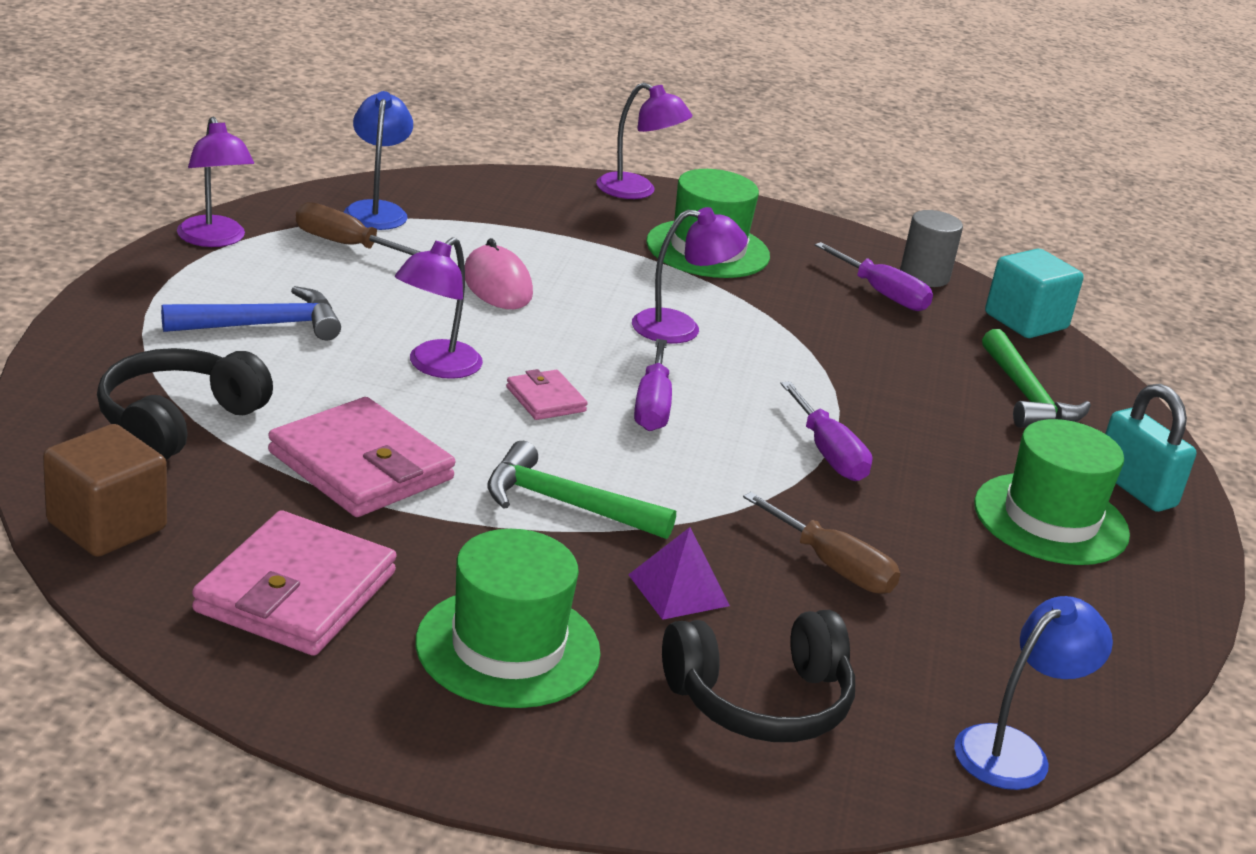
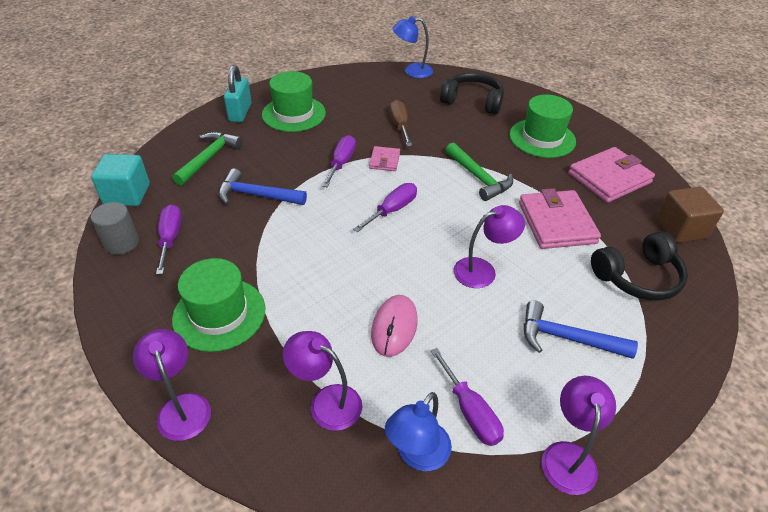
camera: 140 degrees left, 15 degrees up
brown screwdriver [296,202,421,255] -> purple screwdriver [430,348,504,446]
pink wallet [506,369,588,420] -> pink wallet moved to [369,146,400,171]
purple pyramid [628,527,730,620] -> none
purple lamp [632,207,748,343] -> purple lamp moved to [283,331,362,431]
none -> blue hammer [219,169,307,205]

